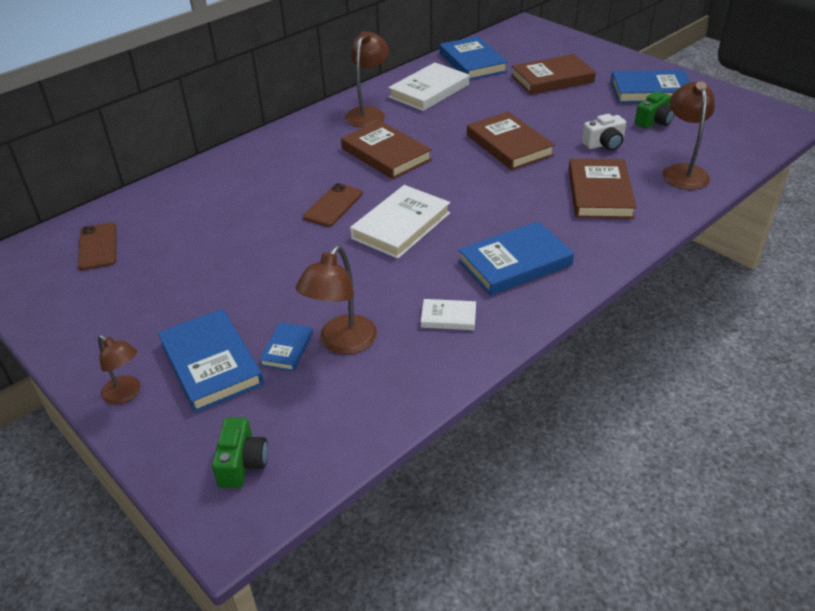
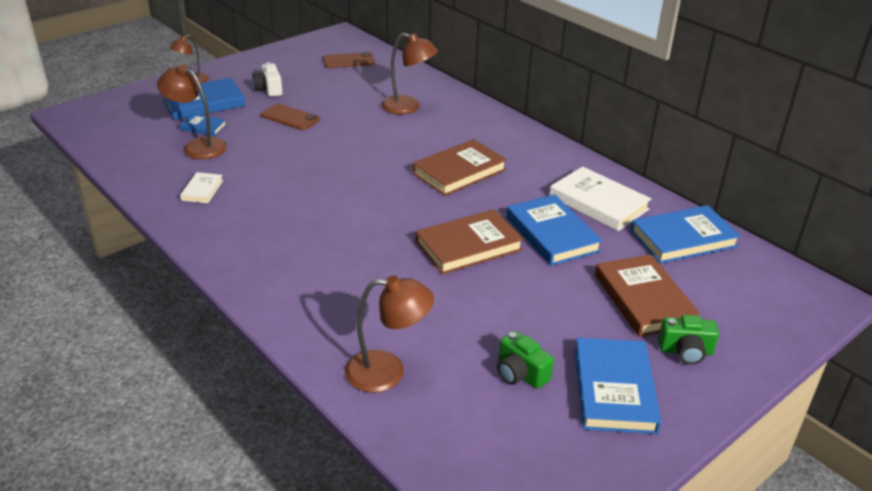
camera: 90 degrees right, 5 degrees down
green camera [212,417,268,488] -> green camera moved to [658,315,719,365]
brown phone [303,183,363,227] -> brown phone moved to [261,104,320,130]
brown lamp [345,31,389,127] -> brown lamp moved to [381,33,438,114]
white book [350,185,450,259] -> none
blue book [458,221,574,295] -> blue book moved to [506,194,603,266]
brown book [568,159,637,219] -> none
white camera [582,114,626,151] -> white camera moved to [253,62,283,97]

